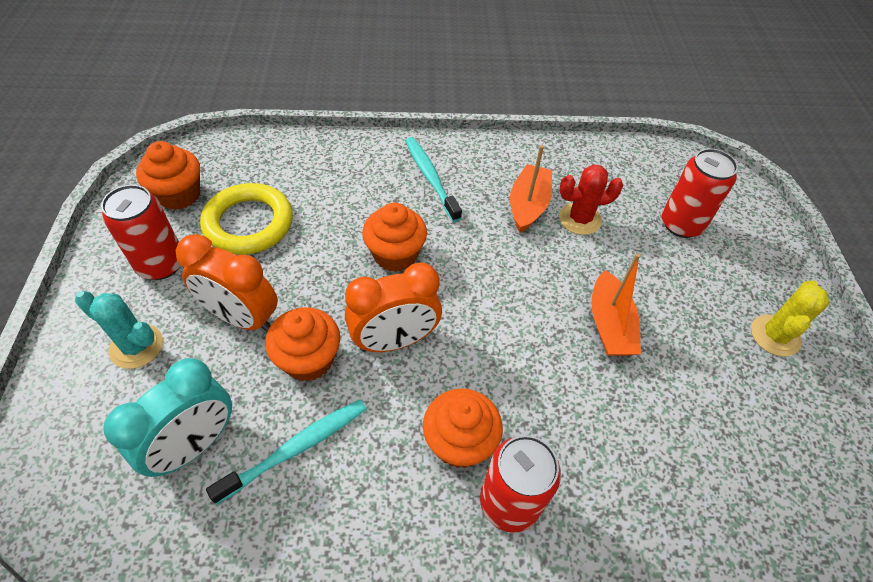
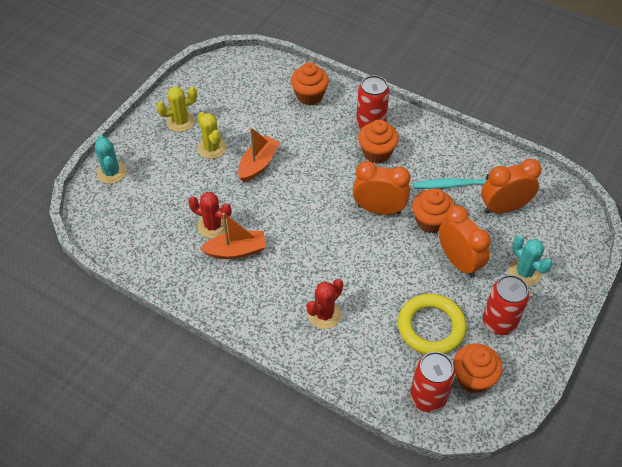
camera: 145 degrees left, 0 degrees up
turquoise clock [103,358,232,477] -> orange clock [481,159,542,214]
orange cupcake [362,203,427,272] -> orange cupcake moved to [291,62,329,105]
turquoise toothbrush [405,137,462,222] -> none
orange boat [510,145,552,233] -> orange boat turned 150 degrees counterclockwise [200,213,266,259]
red can [662,148,738,238] -> red can moved to [410,352,455,413]
none -> turquoise cactus [95,135,127,184]
none -> yellow cactus [197,112,227,159]
none -> red cactus [306,279,343,329]

